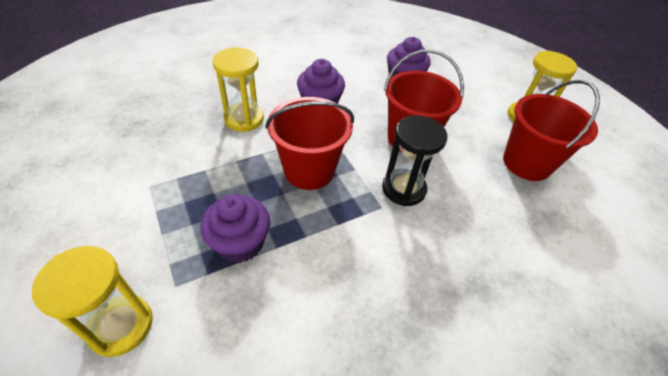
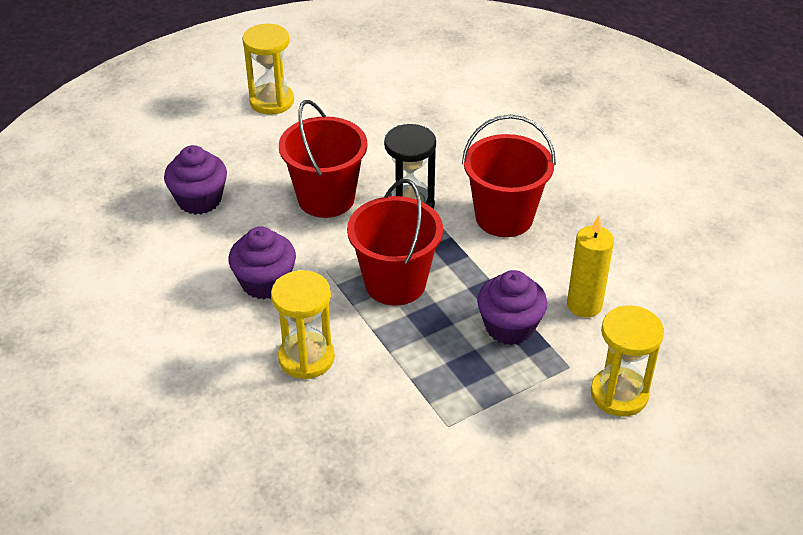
camera: 90 degrees left, 5 degrees down
red bucket [503,80,600,181] -> red bucket moved to [462,115,556,237]
none -> yellow candle [567,216,614,318]

